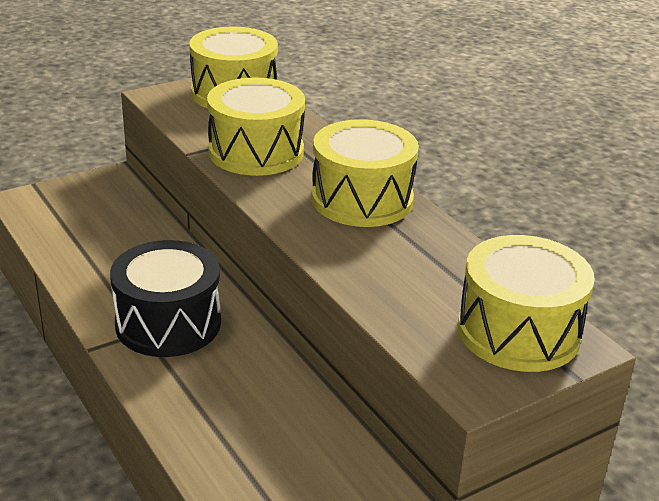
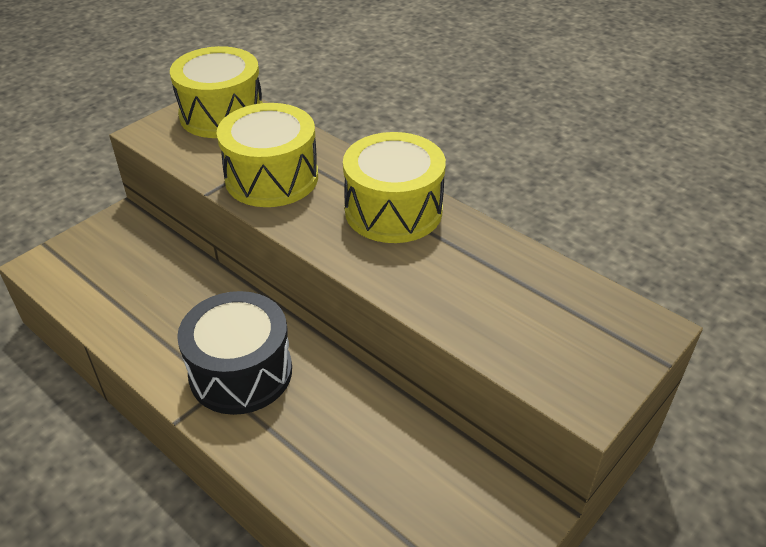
camera: 15 degrees left, 10 degrees up
yellow drum [458,235,595,372] -> none

